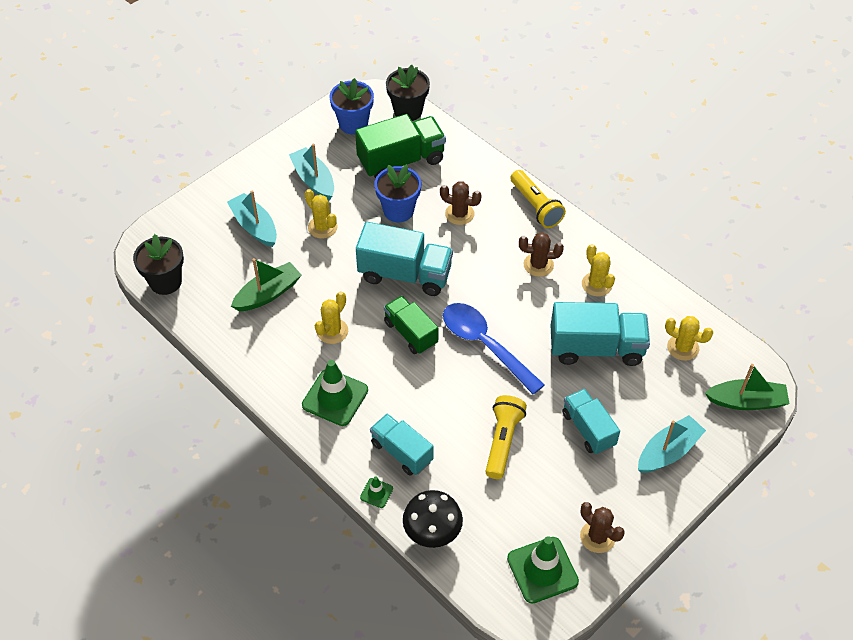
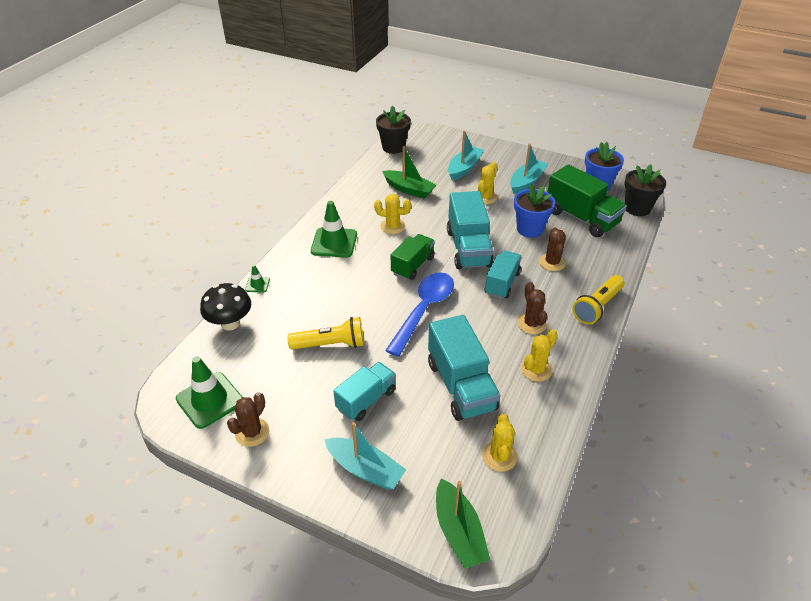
camera: 70 degrees right, 10 degrees down
turquoise truck [370,414,434,476] -> turquoise truck moved to [485,250,522,299]

